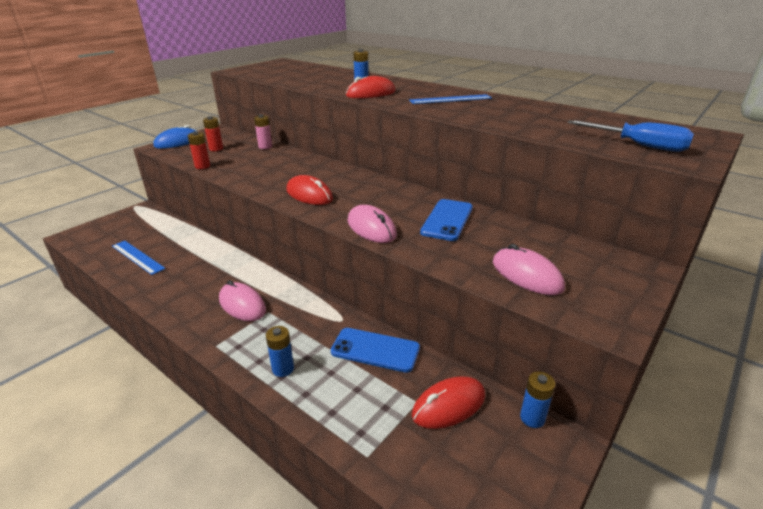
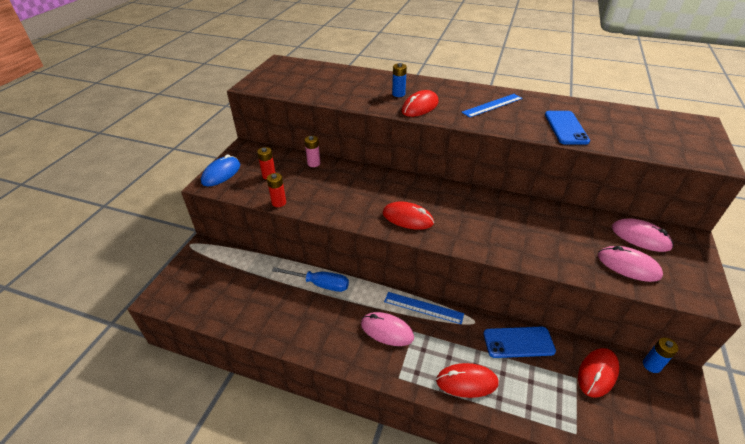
camera: 20 degrees left, 10 degrees up
blue ruler [112,241,166,275] -> blue ruler moved to [384,292,464,324]
blue battery [266,326,294,377] -> red mouse [436,363,499,398]
pink mouse [348,205,397,243] -> pink mouse moved to [612,219,674,252]
blue phone [420,199,473,241] -> blue phone moved to [545,111,590,145]
blue screwdriver [567,120,694,152] -> blue screwdriver moved to [272,267,349,292]

